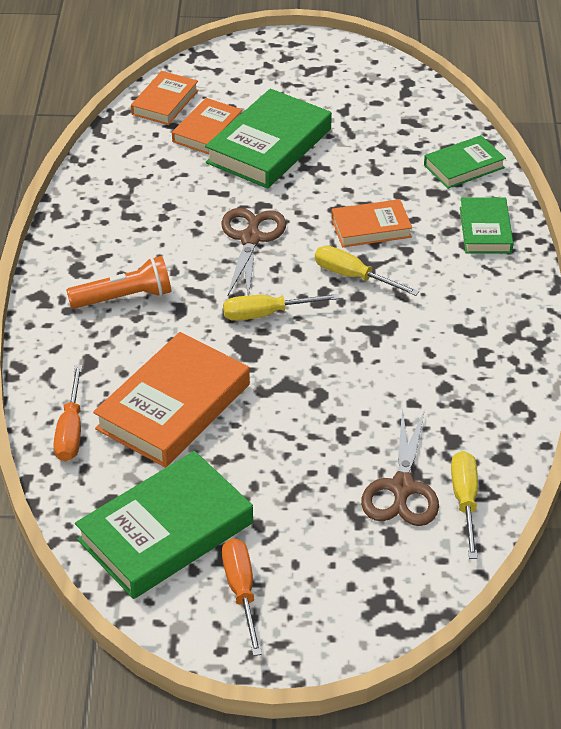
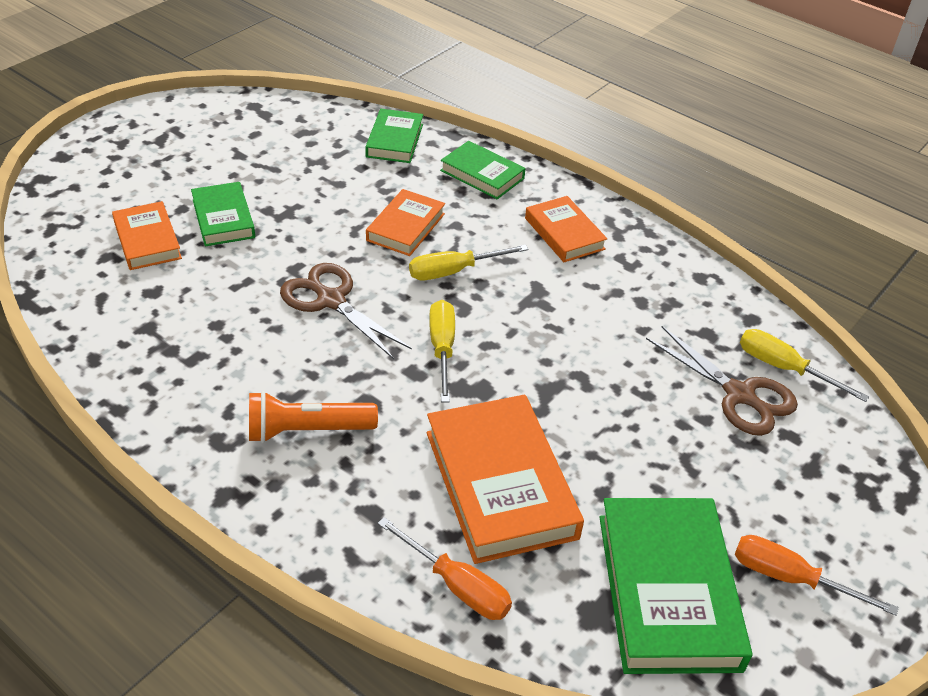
camera: 55 degrees left, 0 degrees up
orange flashlight [66,256,171,309] -> orange flashlight turned 120 degrees counterclockwise [249,391,378,443]
orange book [131,71,198,125] -> orange book moved to [525,196,607,262]
green book [205,89,332,189] -> green book [191,182,255,246], size x0.58
yellow screwdriver [223,293,340,321] -> yellow screwdriver turned 150 degrees clockwise [429,300,455,402]

